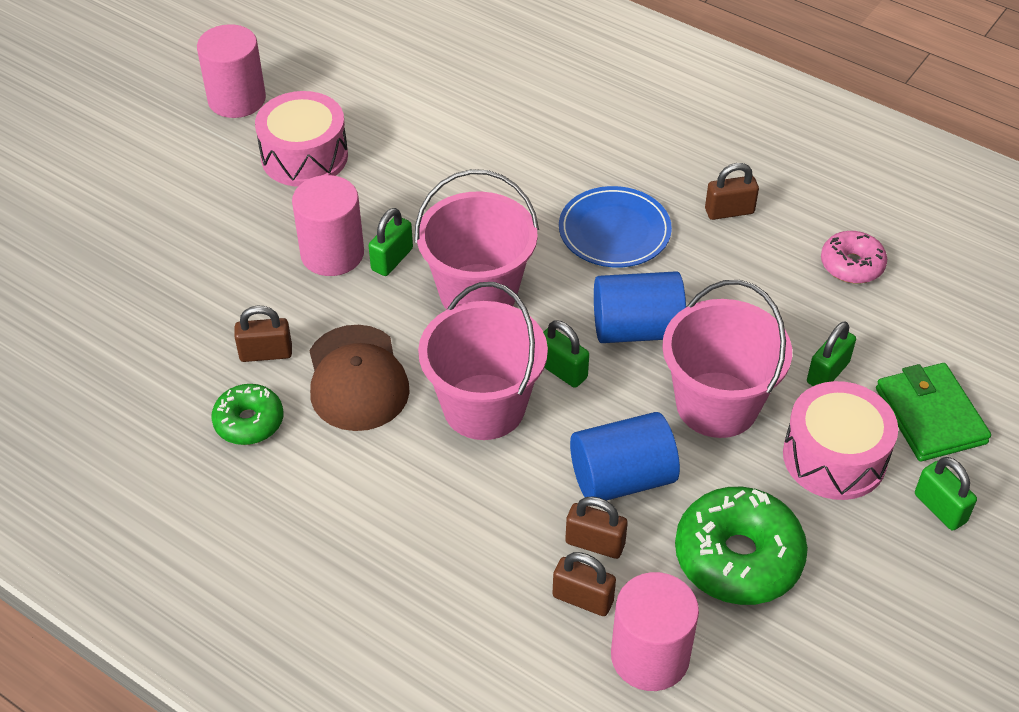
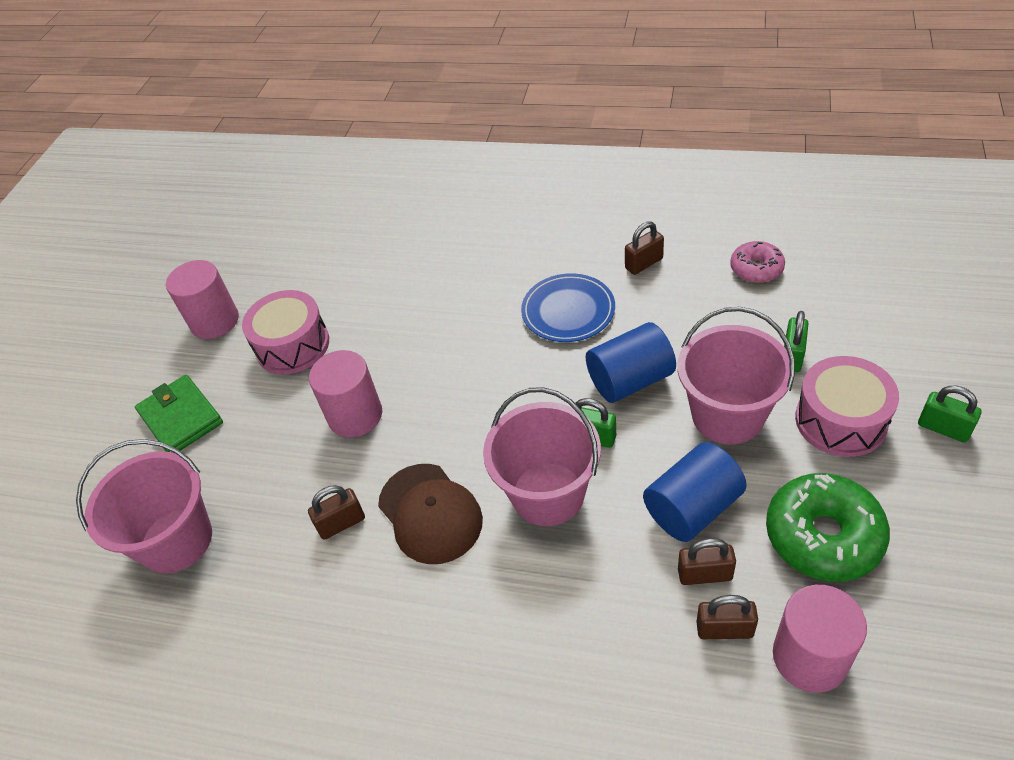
camera: 15 degrees left, 0 degrees up
green donut [211,384,283,445] -> none
green padlock [369,208,413,276] -> none
pink bucket [415,169,539,310] -> pink bucket moved to [76,439,212,574]
green wallet [876,363,991,461] -> green wallet moved to [135,375,223,453]

